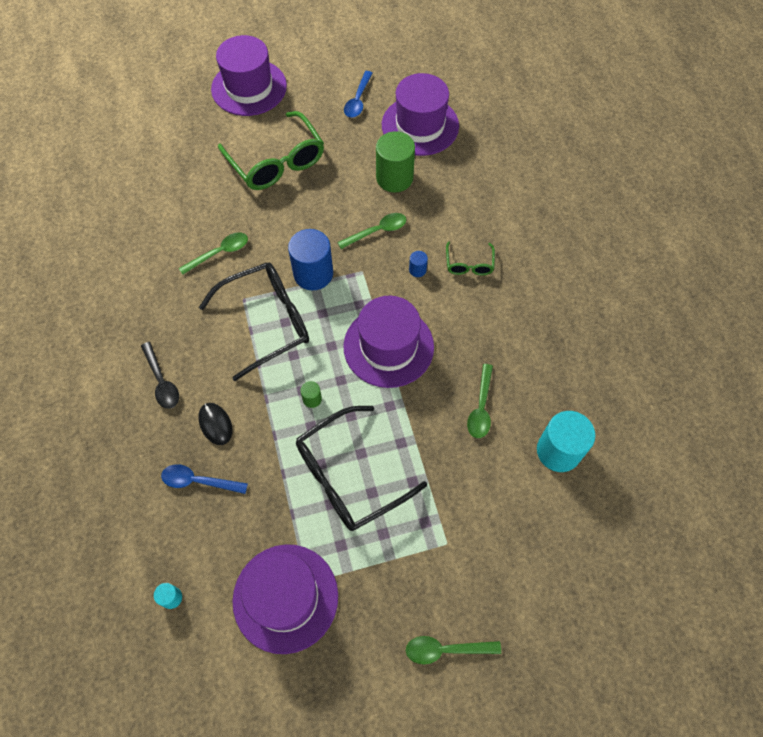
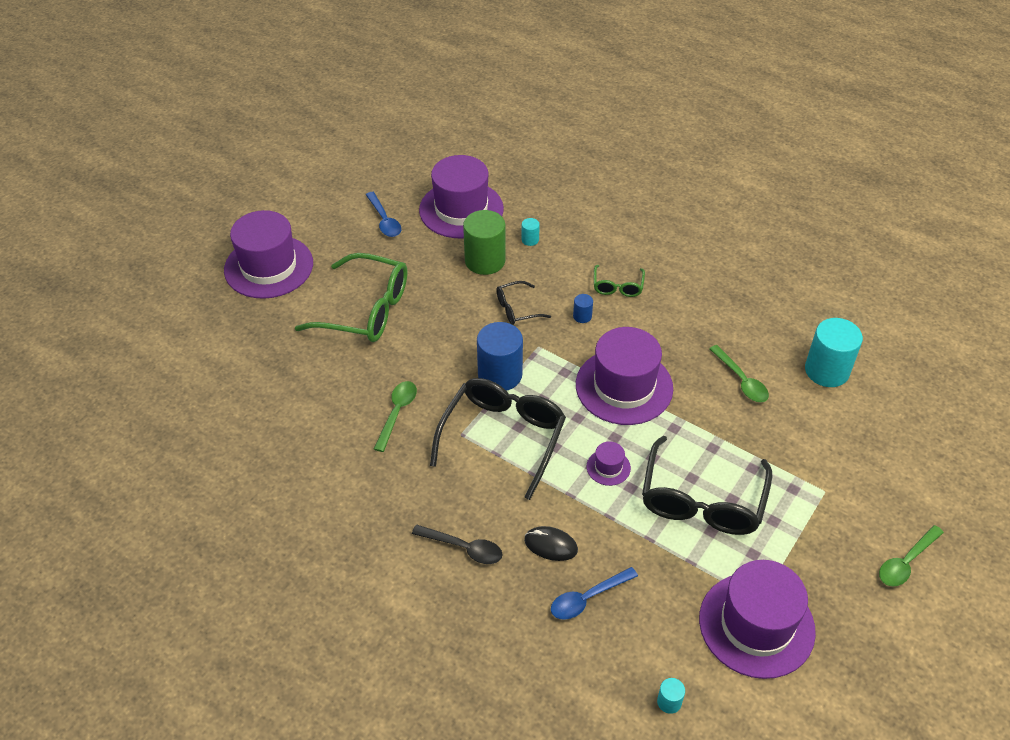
camera: 40 degrees left, 15 degrees down
green cylinder [300,381,322,408] -> purple hat [587,441,631,486]
green spoon [337,213,407,249] -> black glasses [496,281,551,325]
green glasses [446,242,495,275] -> green glasses turned 45 degrees clockwise [594,265,645,297]
none -> turquoise cylinder [521,218,540,246]

